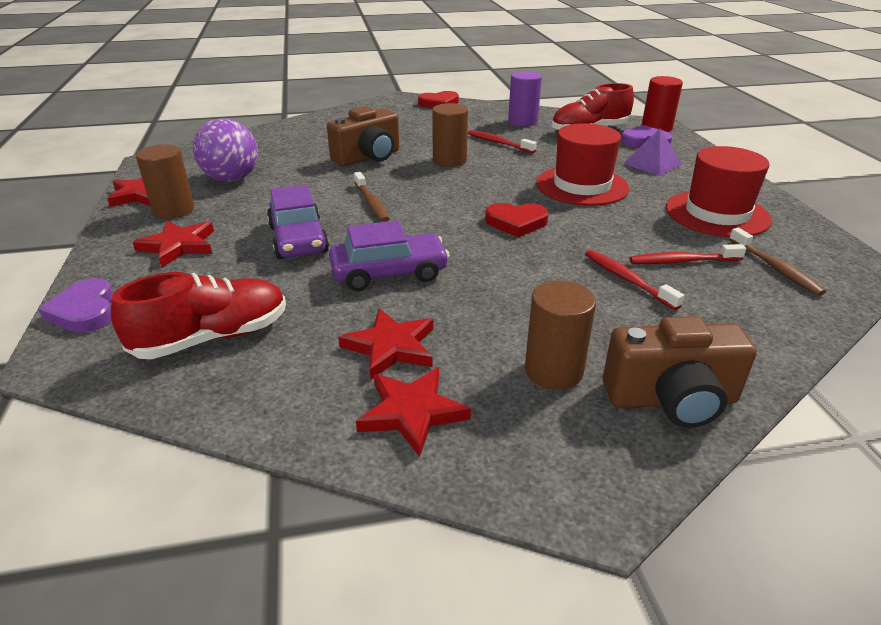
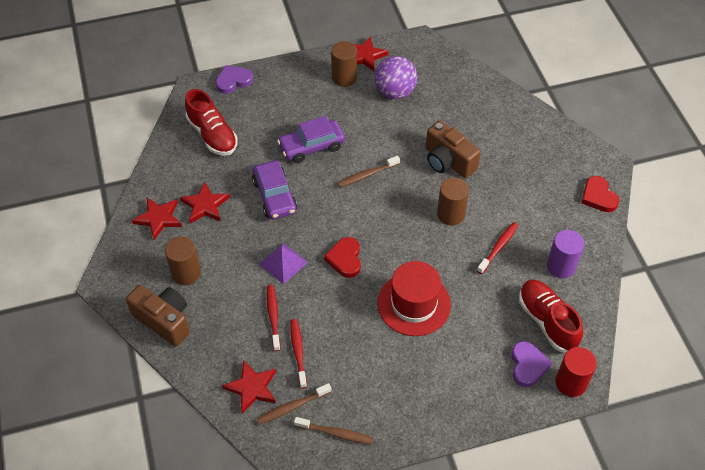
camera: 85 degrees right, 20 degrees up
red star [132,221,214,267] -> red star moved to [222,361,276,414]
red toothbrush [585,250,684,310] -> red toothbrush turned 60 degrees counterclockwise [267,285,281,351]
brown camera [603,316,757,428] -> brown camera turned 135 degrees clockwise [126,285,190,346]
purple pyramid [623,128,682,176] -> purple pyramid moved to [259,243,308,284]
red hat [666,146,772,237] -> none
none -> brown toothbrush [294,417,374,445]

